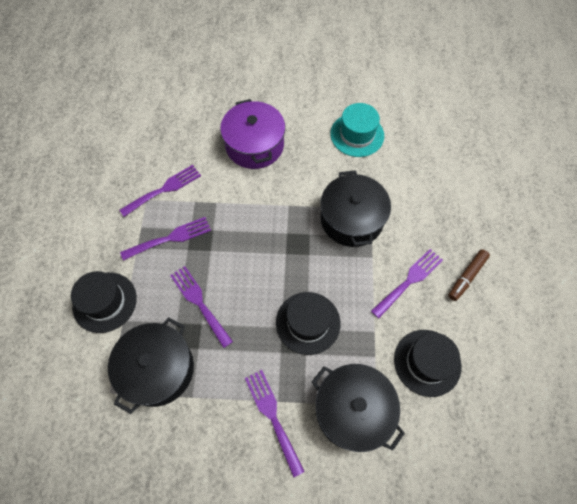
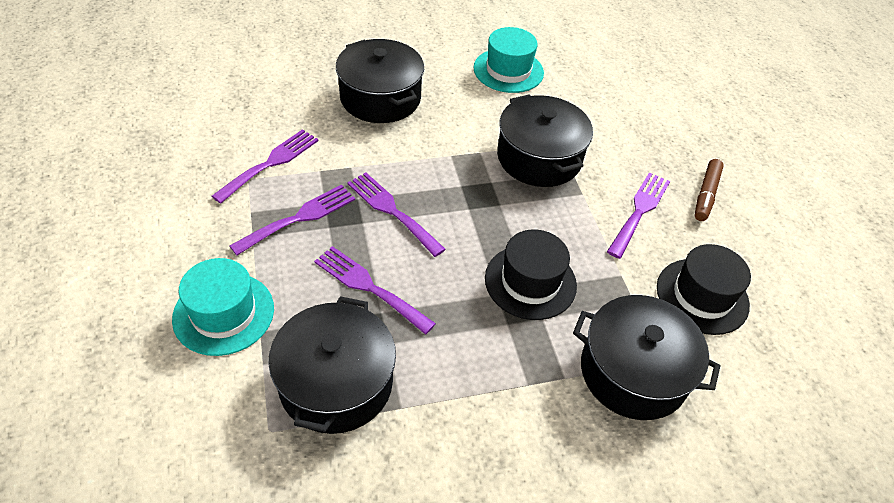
camera: 20 degrees left, 15 degrees down
black hat [71,271,137,333] -> turquoise hat [172,258,274,356]
purple pot [220,99,285,169] -> black pot [336,39,424,123]
purple fork [245,370,305,478] -> purple fork moved to [347,172,446,257]

